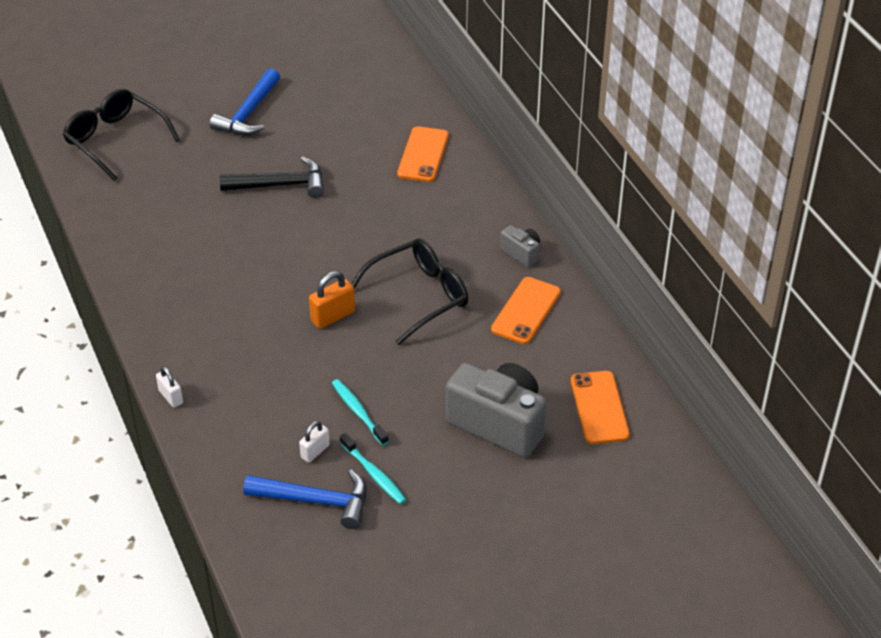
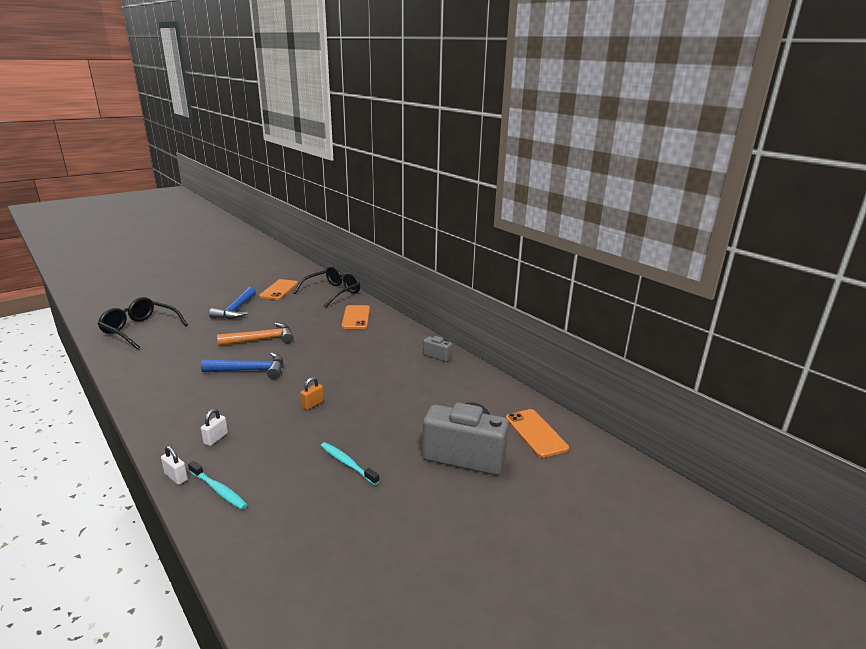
camera: 15 degrees left, 20 degrees down
black hammer [220,156,324,198] -> orange hammer [217,323,294,346]
blue hammer [243,470,367,529] -> blue hammer moved to [201,352,283,379]
white padlock [299,421,330,463] -> white padlock moved to [201,409,228,446]
orange padlock [309,271,355,329] -> orange padlock [300,377,324,410], size x0.66
turquoise toothbrush [340,433,406,504] -> turquoise toothbrush moved to [188,461,248,510]
black glasses [351,239,468,345] -> black glasses moved to [293,266,360,308]
orange phone [491,277,561,344] -> orange phone moved to [259,279,298,300]

